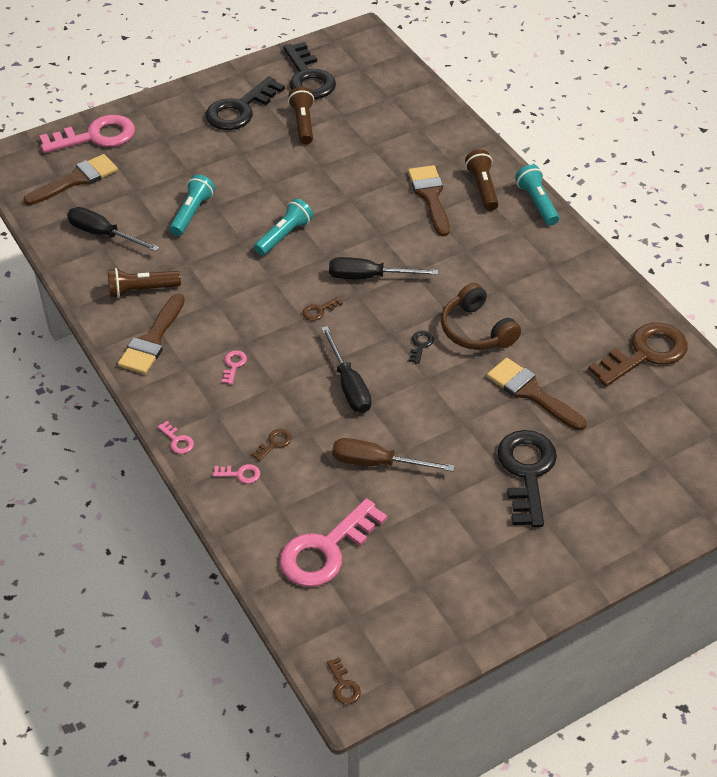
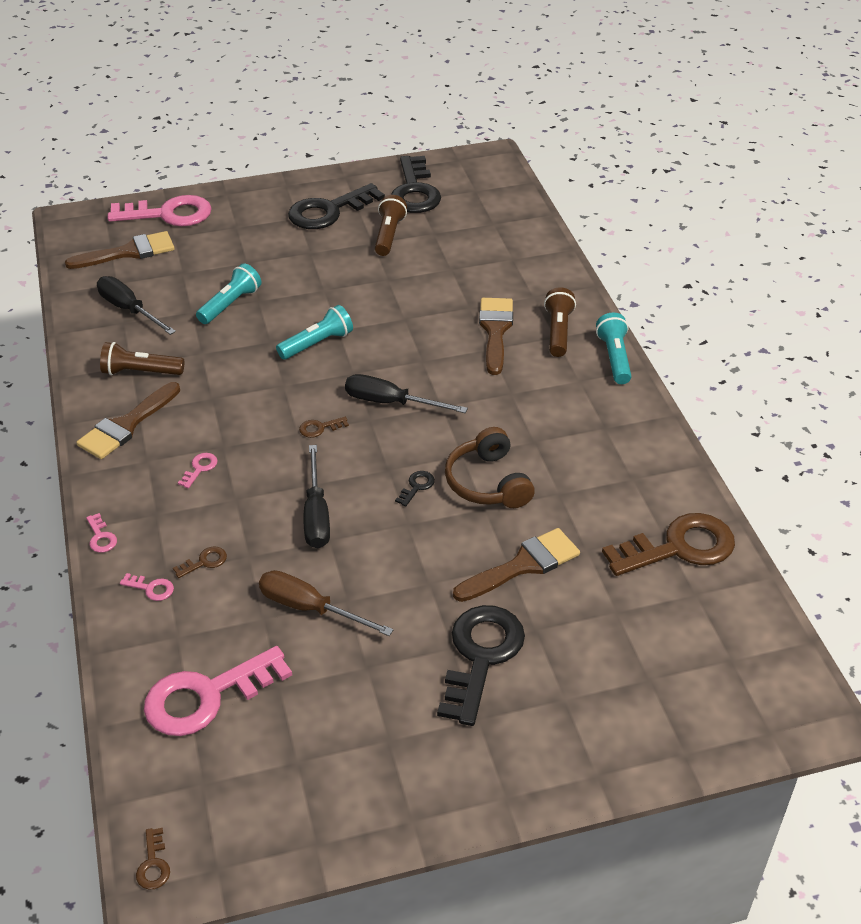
camera: 15 degrees right, 5 degrees down
brown brush [487,357,587,431] -> brown brush turned 90 degrees clockwise [453,528,580,602]

